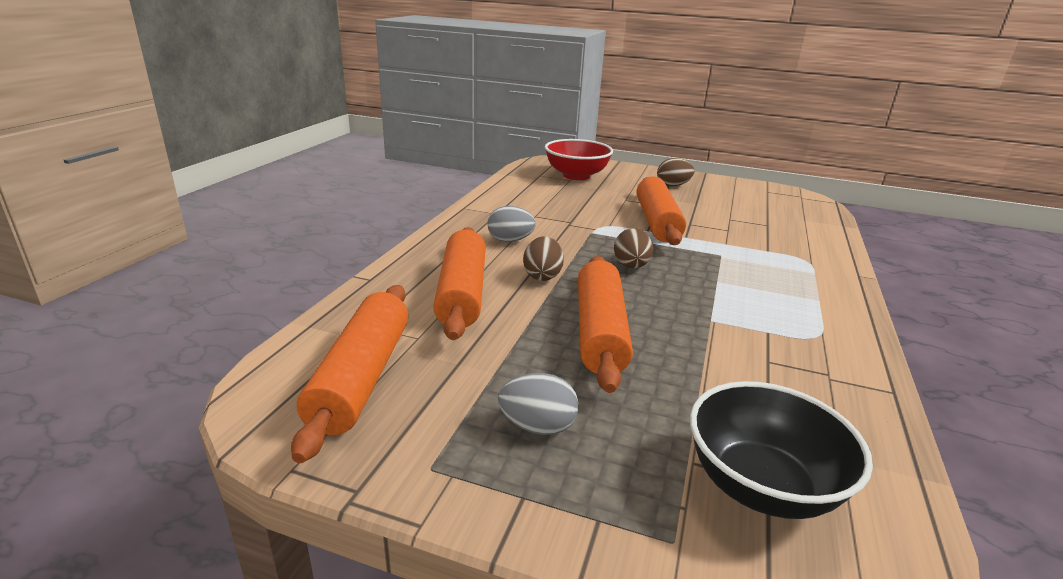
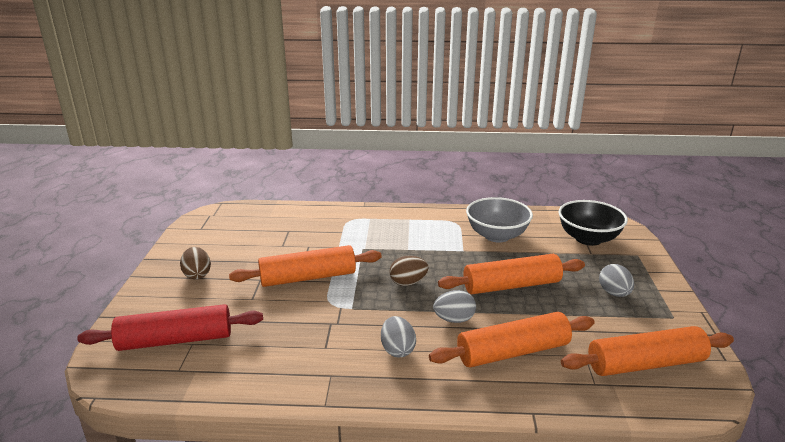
camera: 105 degrees left, 0 degrees up
brown egg [523,236,564,281] -> grey egg [433,290,476,323]
red bowl [545,139,613,180] -> red rolling pin [77,304,263,351]
none -> grey bowl [466,197,533,243]

